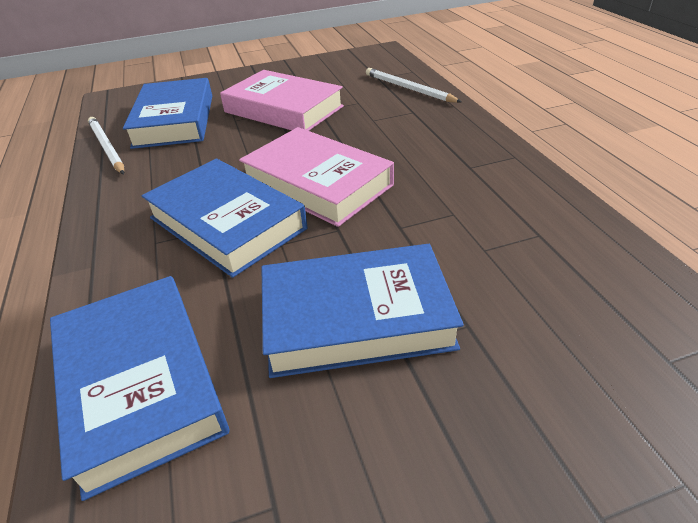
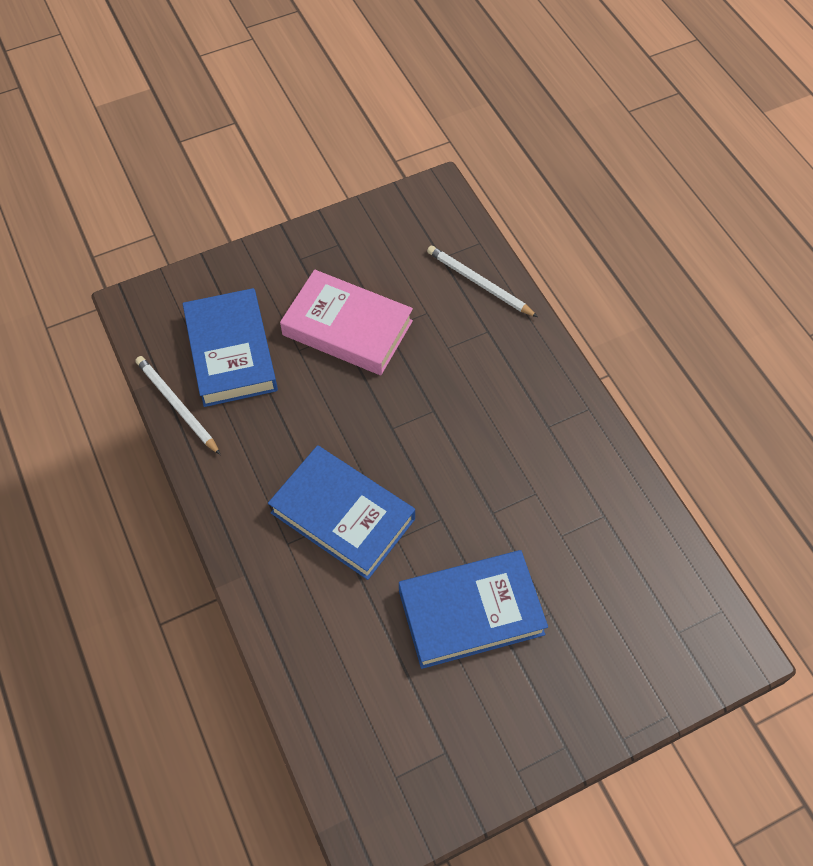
camera: 10 degrees left, 20 degrees up
blue book [50,276,229,501] -> none
pink book [239,127,394,227] -> none

